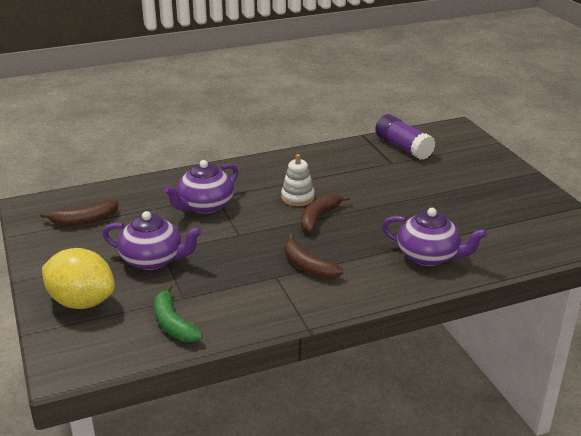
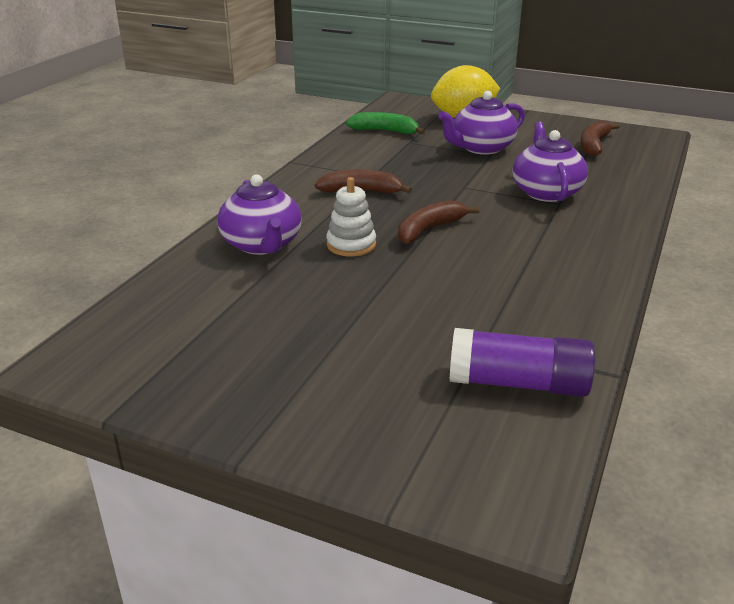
camera: 135 degrees right, 0 degrees up
white stacking toy [281,154,315,206] -> white stacking toy moved to [326,177,376,257]
brown banana [301,194,350,232] -> brown banana turned 120 degrees counterclockwise [398,200,479,244]
purple teapot [382,208,487,266] -> purple teapot turned 90 degrees counterclockwise [217,174,302,255]

